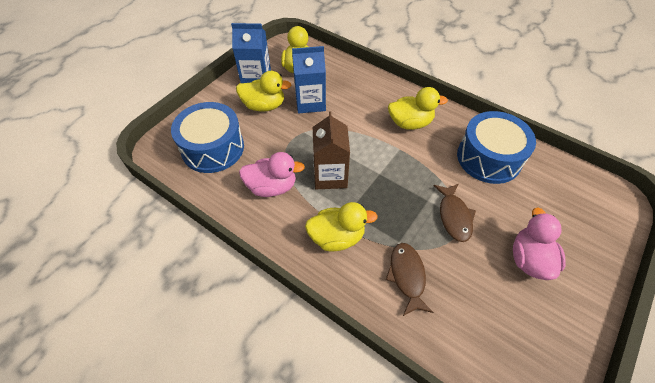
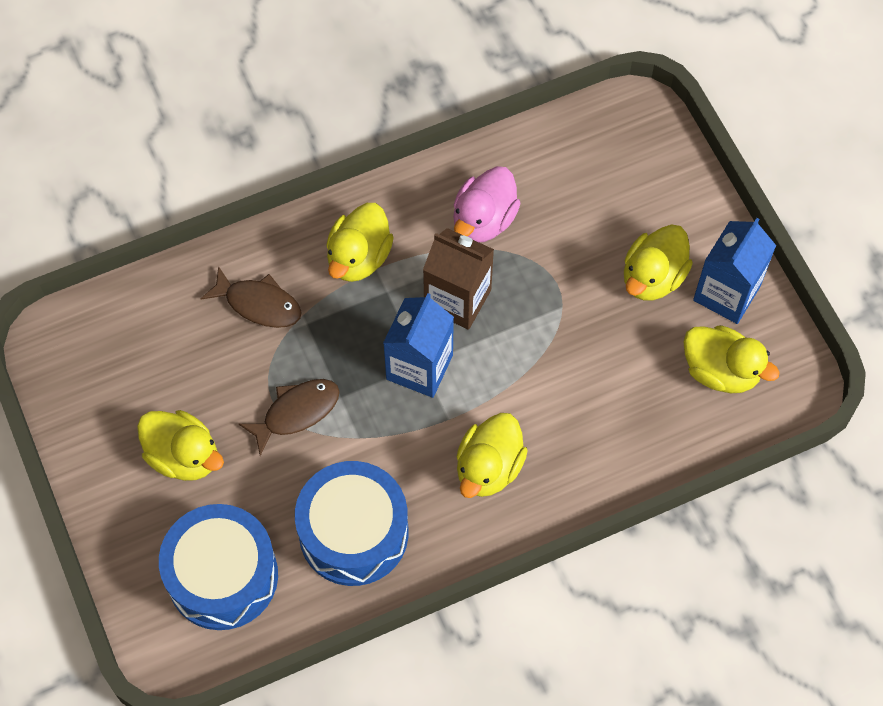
camera: 120 degrees right, 10 degrees up
blue drum [171,102,244,173] -> blue drum moved to [159,504,278,630]
blue carton [292,46,326,114] -> blue carton moved to [383,293,454,398]
brown fish [434,183,476,242] -> brown fish turned 120 degrees clockwise [239,379,340,456]
pink duck [513,207,566,280] -> yellow duck [137,410,224,481]

